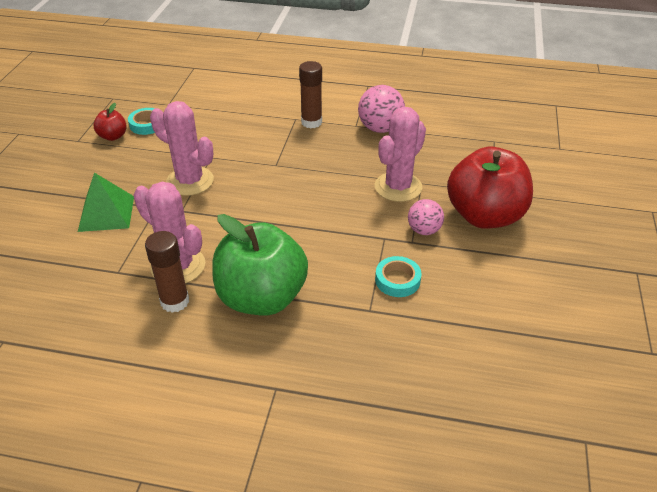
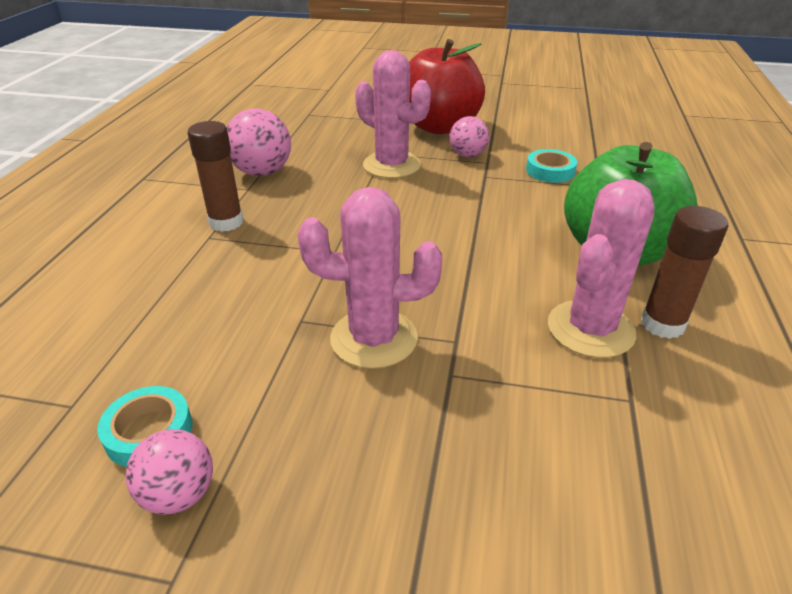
camera: 90 degrees left, 5 degrees down
green pyramid [78,173,134,232] -> none
red apple [93,103,127,141] -> pink ball [125,429,213,515]
pink cactus [150,101,214,196] -> pink cactus turned 60 degrees clockwise [298,187,442,369]

